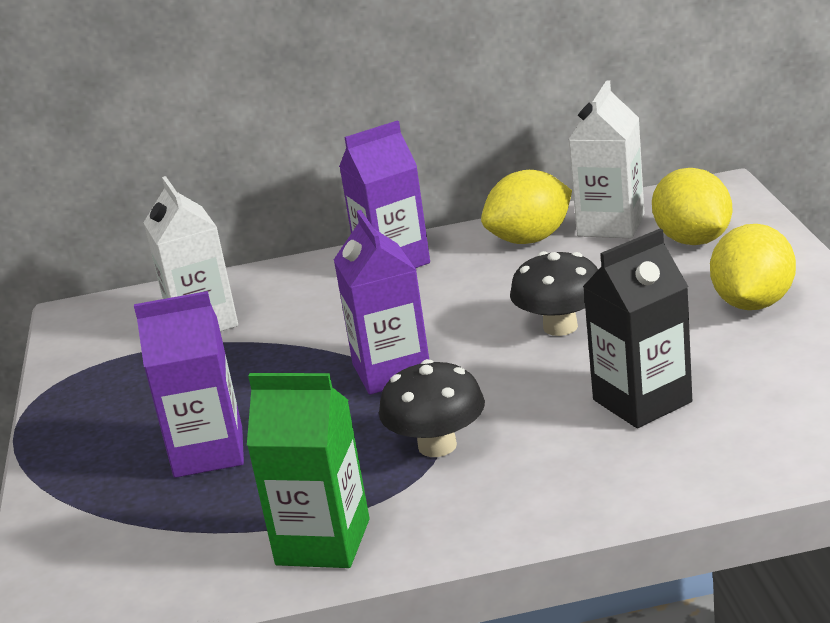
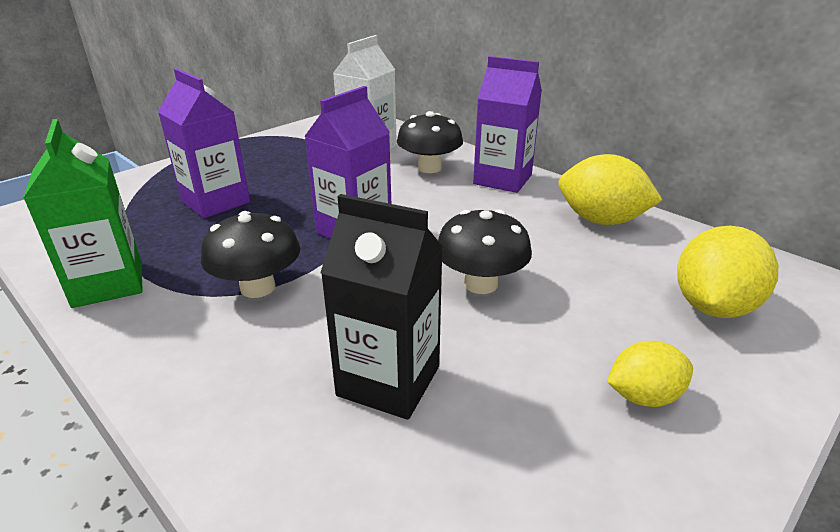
camera: 50 degrees right, 5 degrees up
white carton [568,80,644,238] -> none
yellow lemon [710,224,796,310] -> yellow lemon [607,341,693,407], size x0.61
none -> black mushroom [397,111,463,173]

